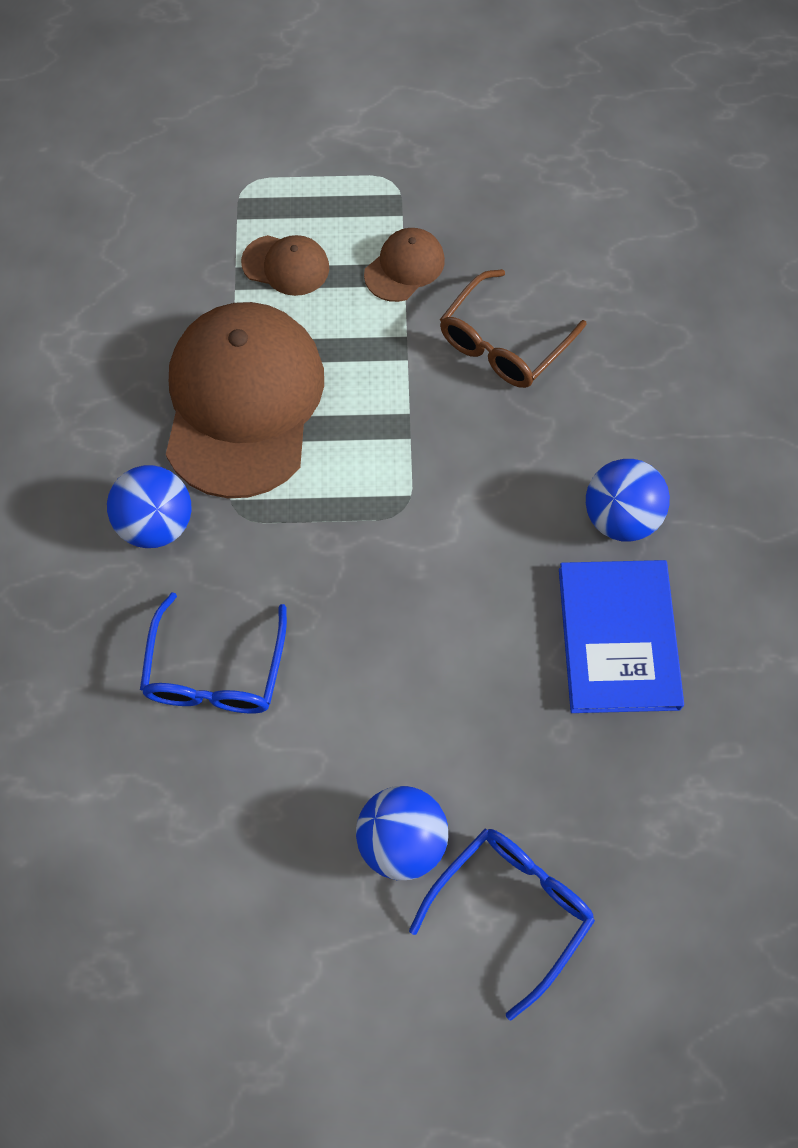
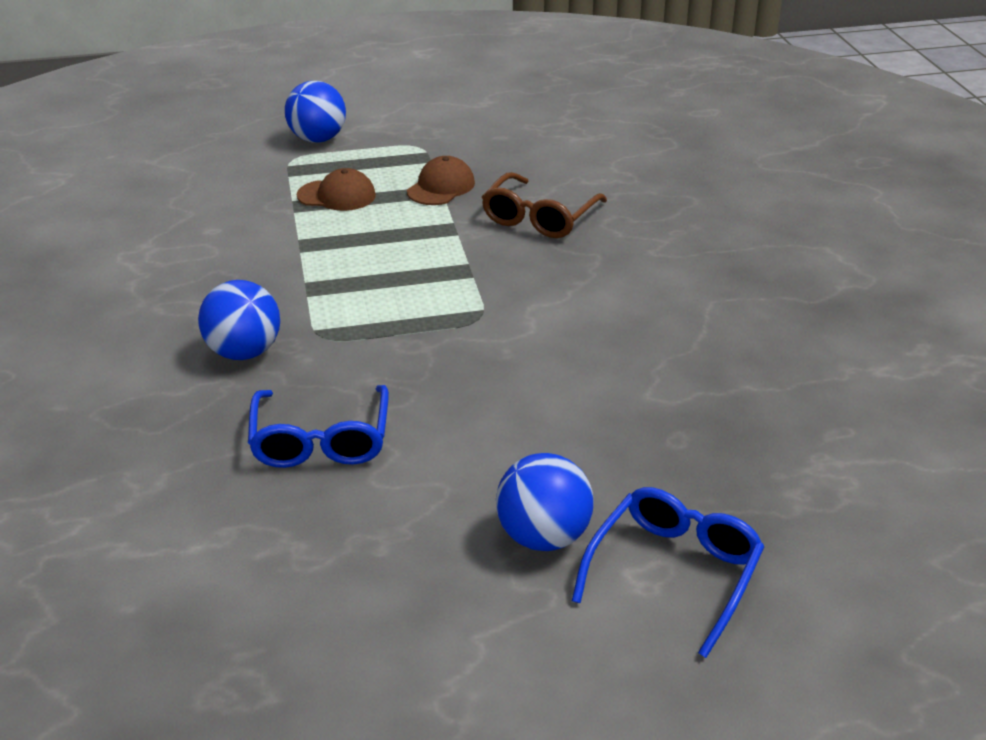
camera: 10 degrees left, 30 degrees down
brown cap [166,302,324,498] -> none
blue book [559,560,684,713] -> none
blue ball [586,459,670,542] -> blue ball moved to [285,81,346,143]

